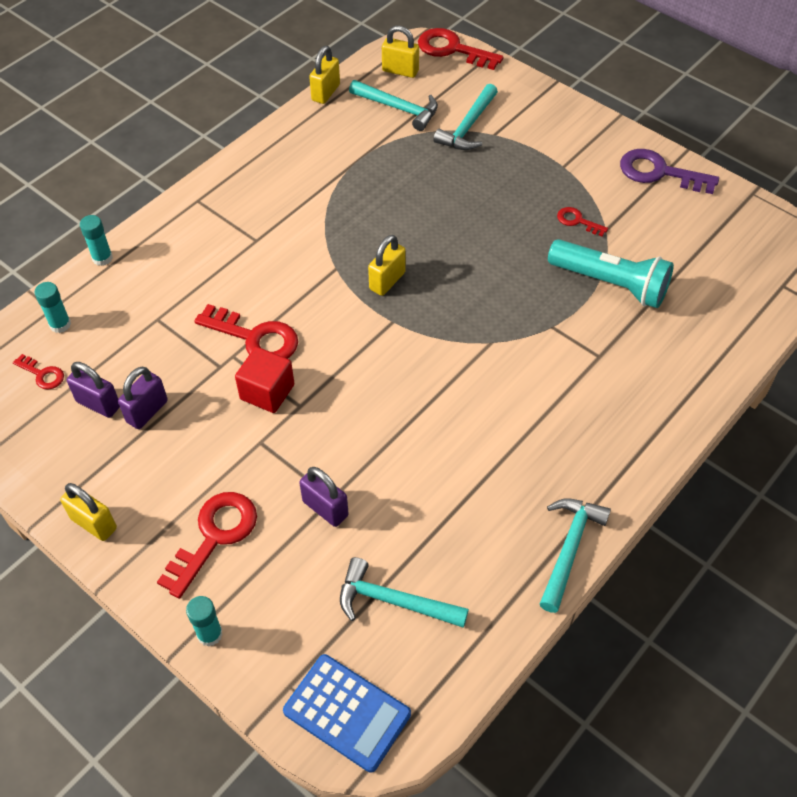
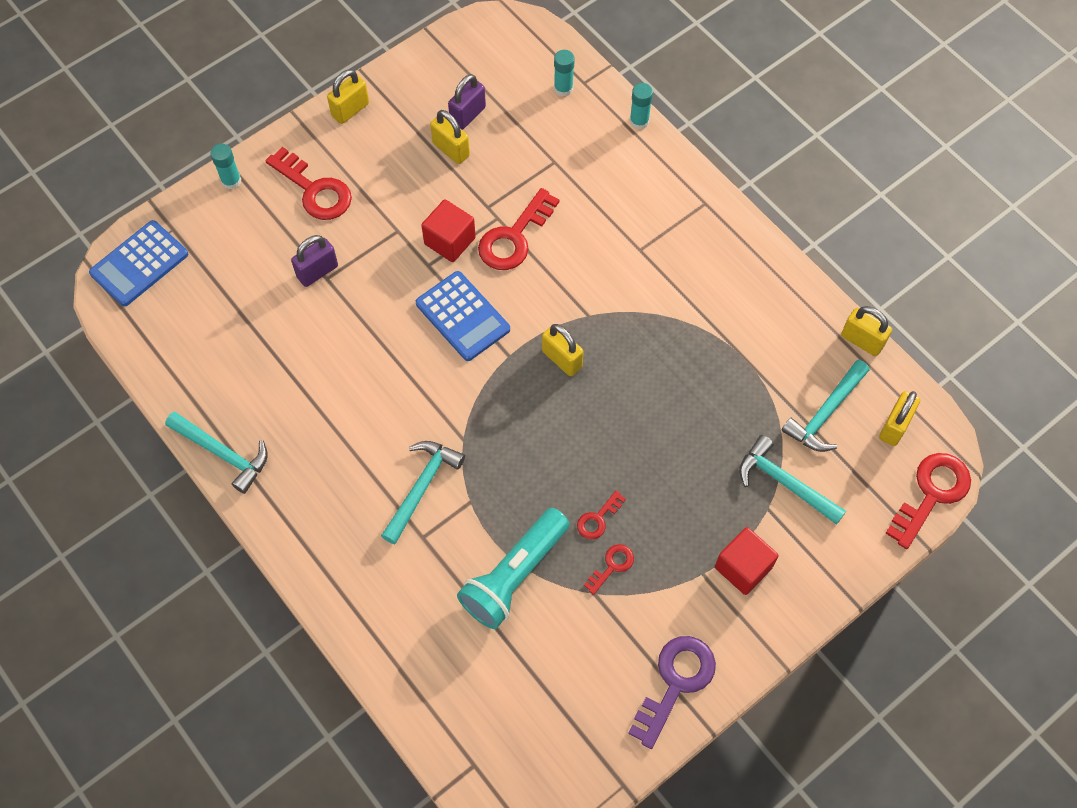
camera: 100 degrees right, 10 degrees up
red key [13,354,64,390] -> red key moved to [577,490,626,539]
purple padlock [118,367,168,429] -> yellow padlock [430,110,470,164]
turquoise hammer [340,557,469,628] -> turquoise hammer moved to [381,441,465,544]
none -> blue calculator [416,271,510,361]
none -> red cube [715,527,779,595]

